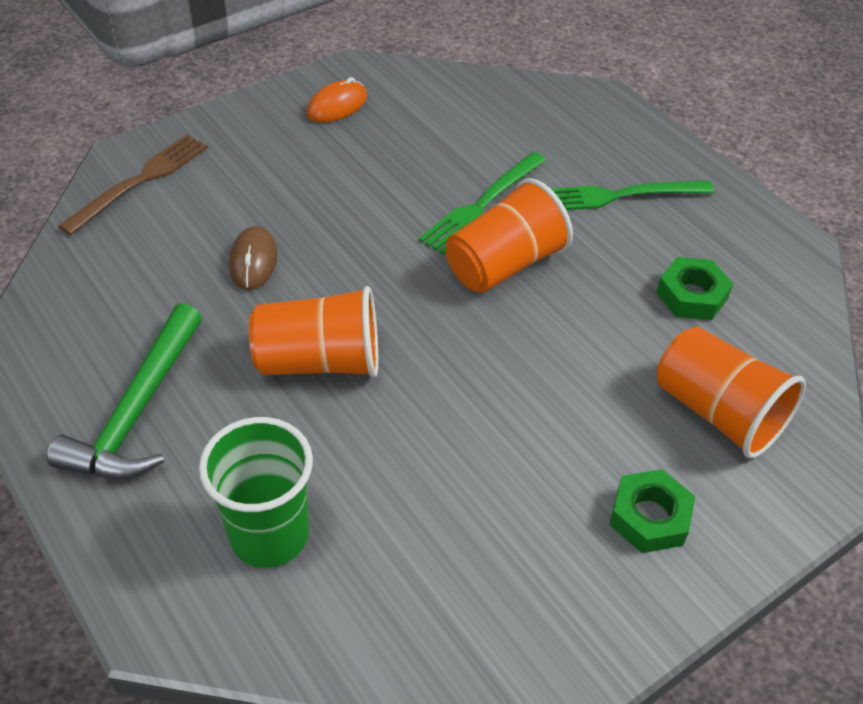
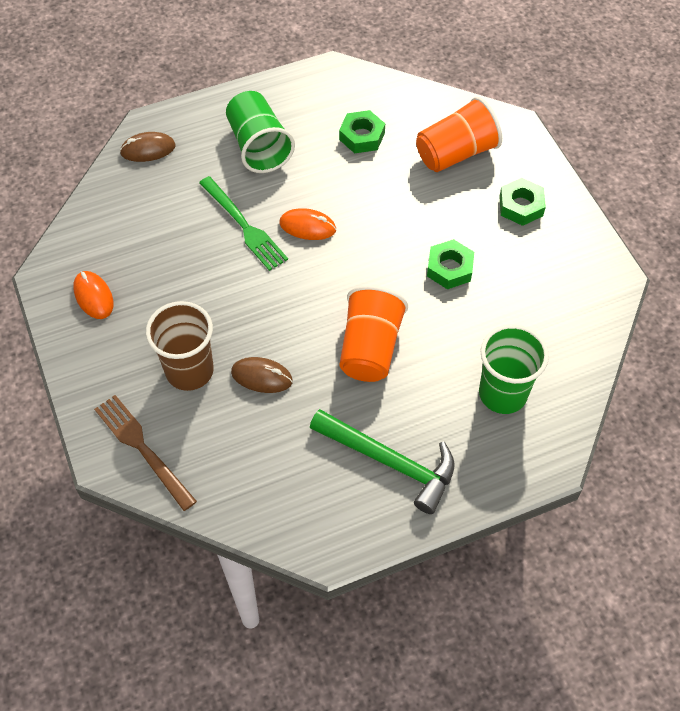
camera: 75 degrees left, 10 degrees up
orange cup [446,178,573,293] -> orange mouse [279,208,336,240]
green fork [551,181,714,210] -> green cup [226,91,295,173]
none -> brown mouse [120,132,176,162]
none -> brown cup [146,301,214,391]
none -> green nut [427,239,474,289]

